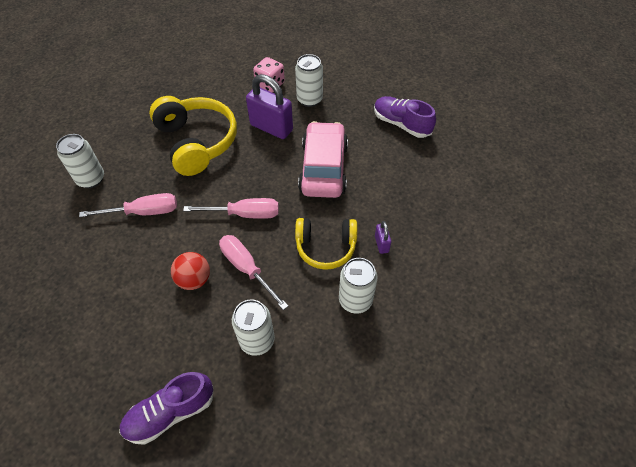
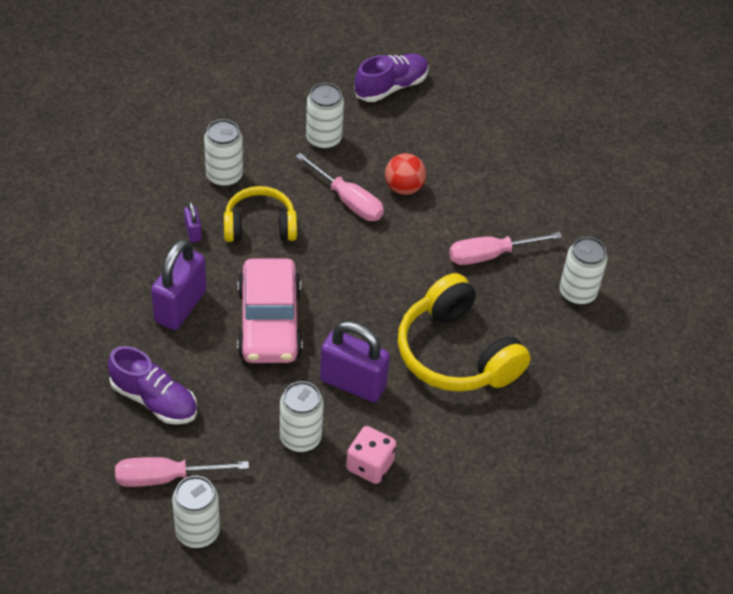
camera: 170 degrees right, 5 degrees down
pink screwdriver [183,198,279,219] -> pink screwdriver moved to [115,457,249,487]
none -> purple padlock [151,239,207,330]
none -> white can [172,476,220,548]

